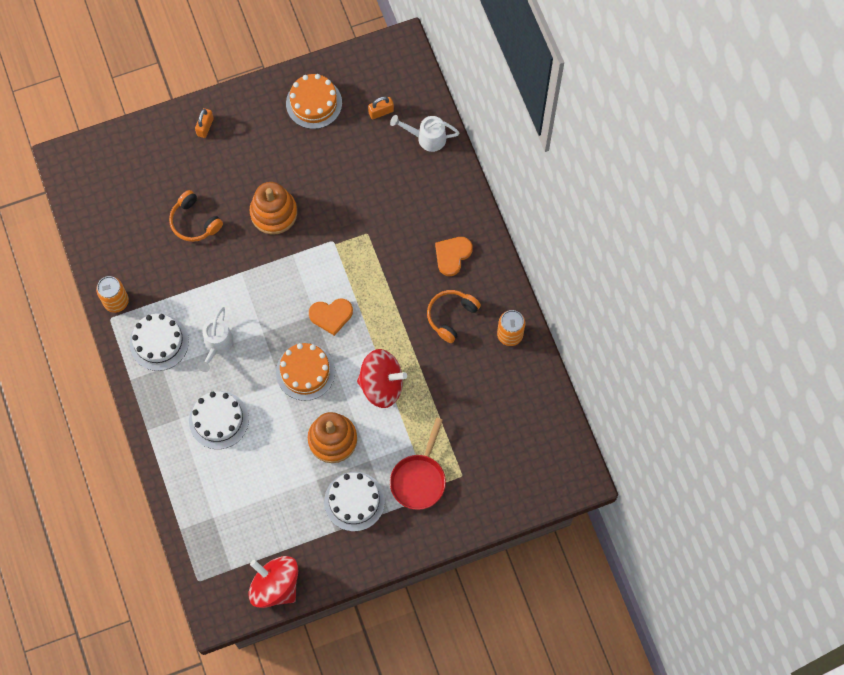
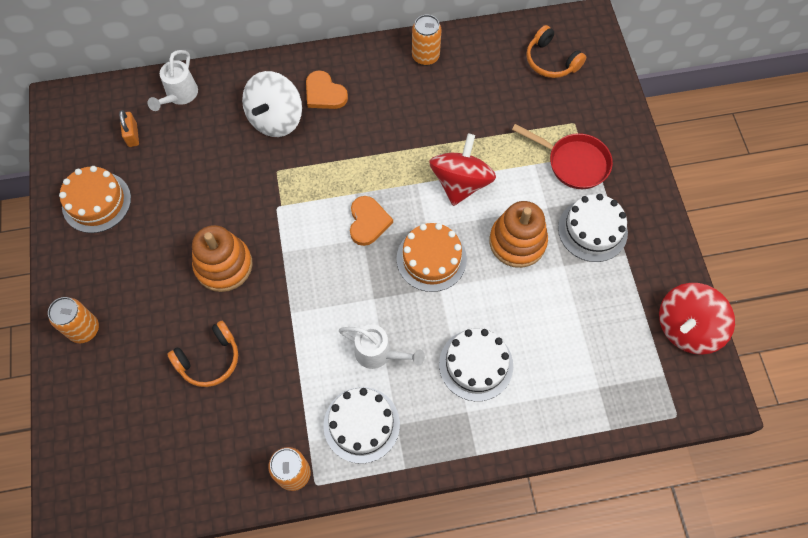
camera: 80 degrees left, 5 degrees down
orange padlock [195,108,214,138] -> orange can [48,297,99,343]
orange headphones [427,290,481,343] -> orange headphones moved to [526,25,586,78]
none -> white spinning top [242,71,302,137]

